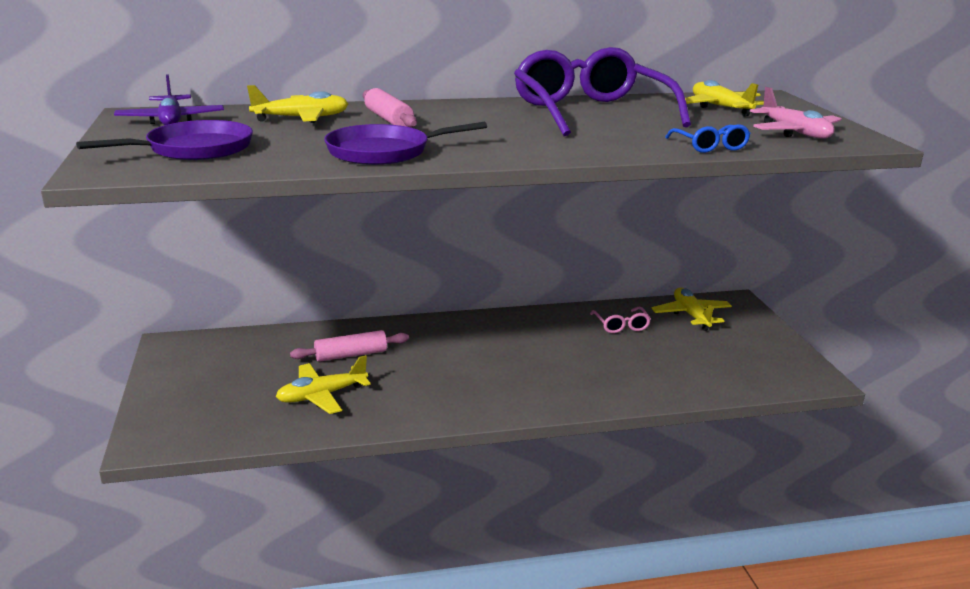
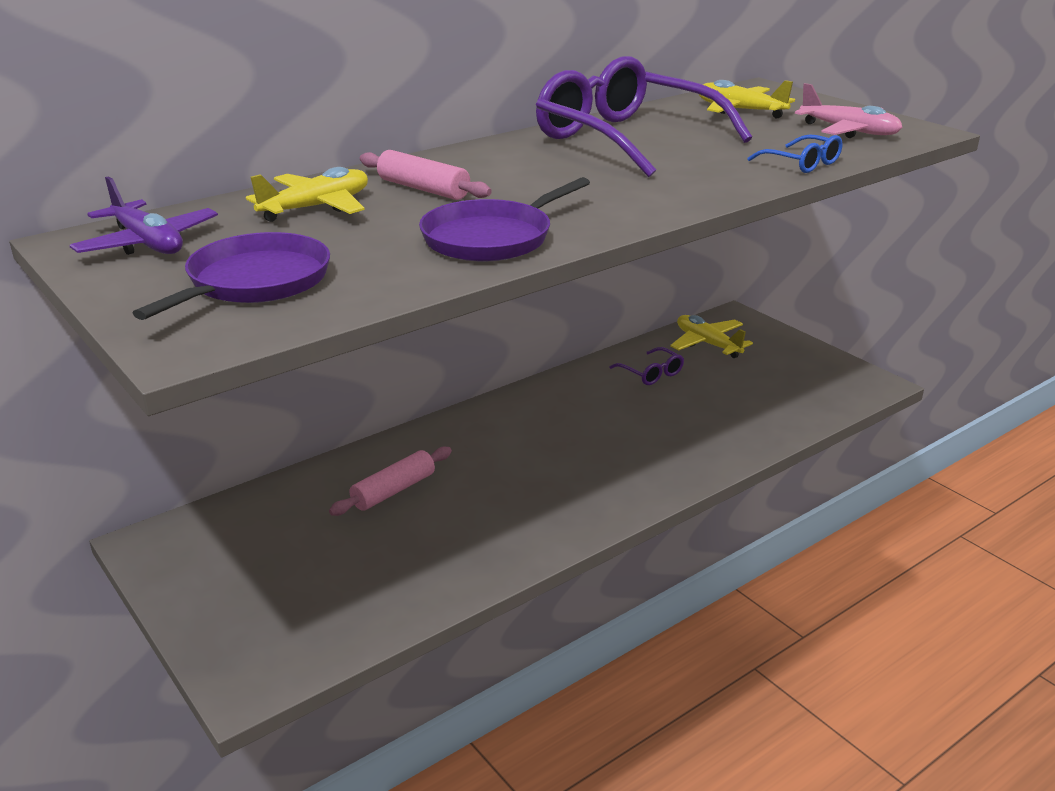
camera: 25 degrees left, 5 degrees up
yellow plane [276,355,371,414] -> none
pink glasses [590,307,651,333] -> purple glasses [609,347,684,385]

